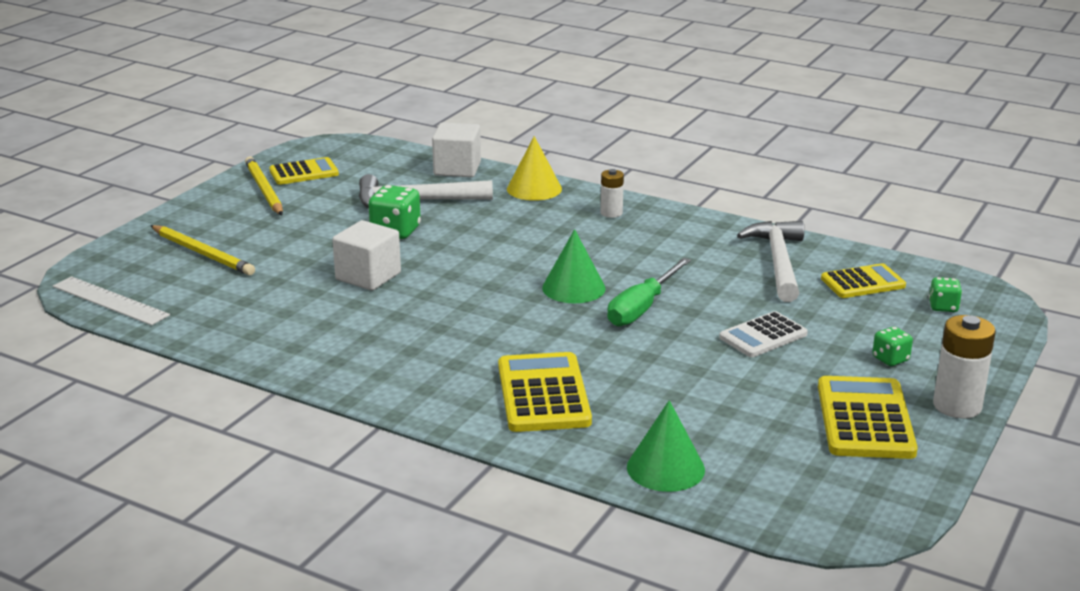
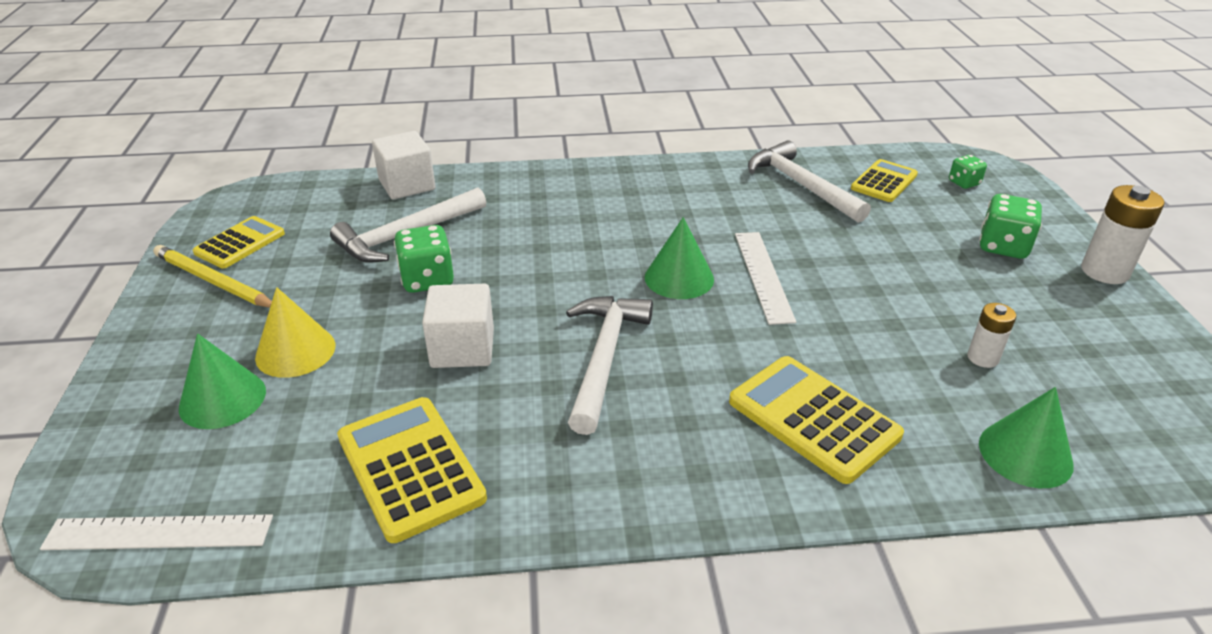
camera: 35 degrees left, 10 degrees up
yellow pencil [150,225,255,275] -> green cone [179,334,266,429]
yellow cone [507,136,562,201] -> yellow cone moved to [255,287,336,378]
white battery [600,169,624,218] -> white battery moved to [967,303,1016,368]
green screwdriver [607,258,691,326] -> white ruler [735,232,796,325]
white calculator [719,311,808,357] -> none
yellow calculator [818,376,918,459] -> yellow calculator moved to [337,397,487,543]
green dice [872,327,913,366] -> green dice [979,194,1042,259], size x1.69
none -> white hammer [566,296,653,435]

